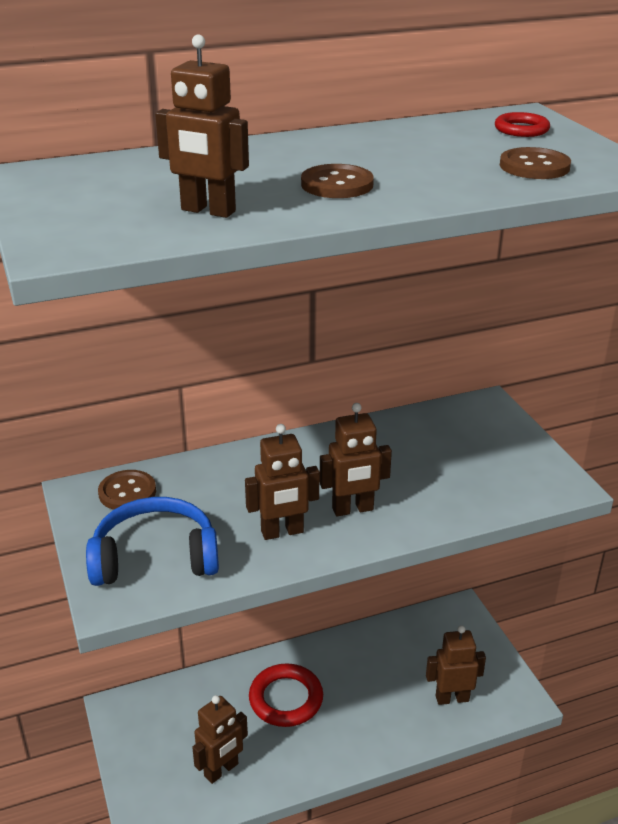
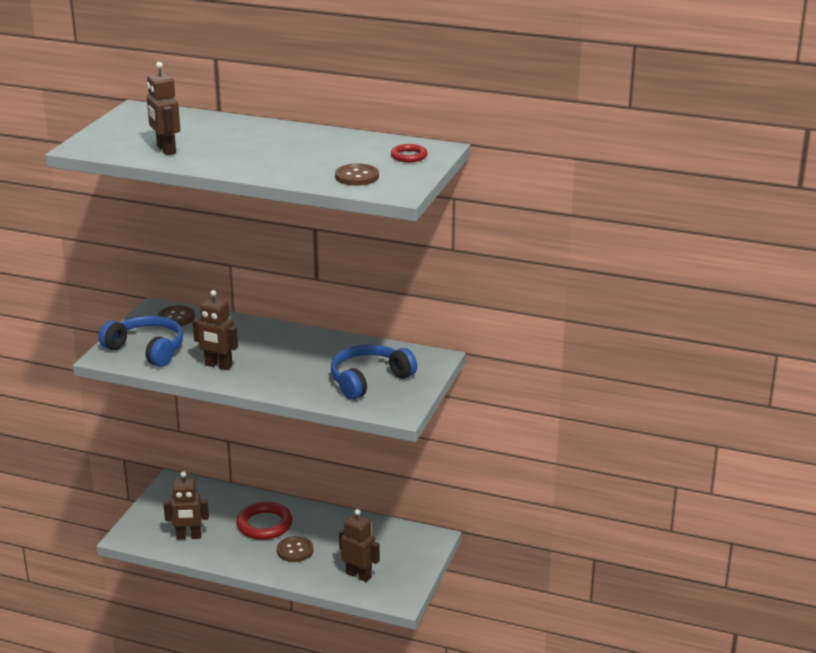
camera: 40 degrees right, 5 degrees down
brown button [301,164,374,198] -> brown button moved to [277,536,313,562]
brown robot [319,403,392,516] -> none
none -> blue headphones [331,344,417,400]

